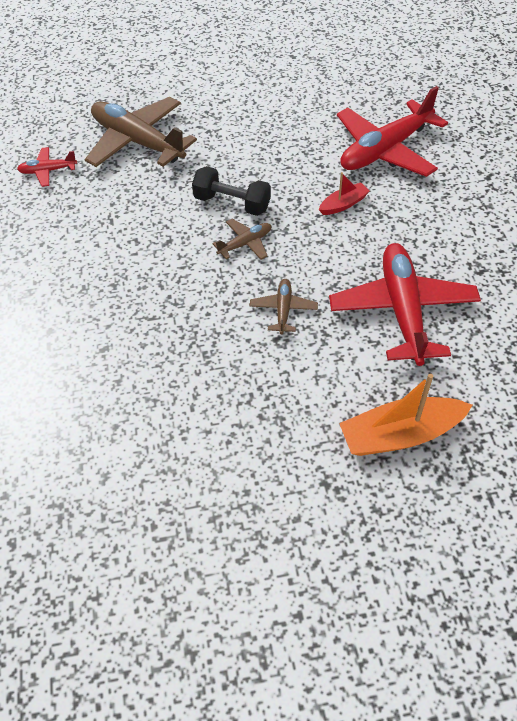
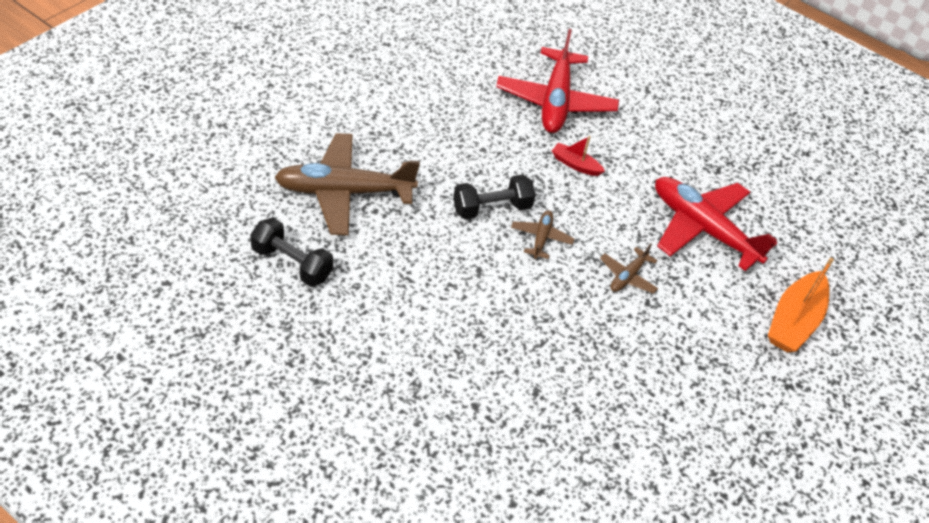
camera: 50 degrees left, 5 degrees down
red plane [17,147,77,187] -> black dumbbell [250,218,333,287]
brown plane [250,279,318,334] -> brown plane turned 105 degrees counterclockwise [600,244,658,294]
red boat [319,172,370,215] -> red boat turned 75 degrees counterclockwise [552,136,605,176]

